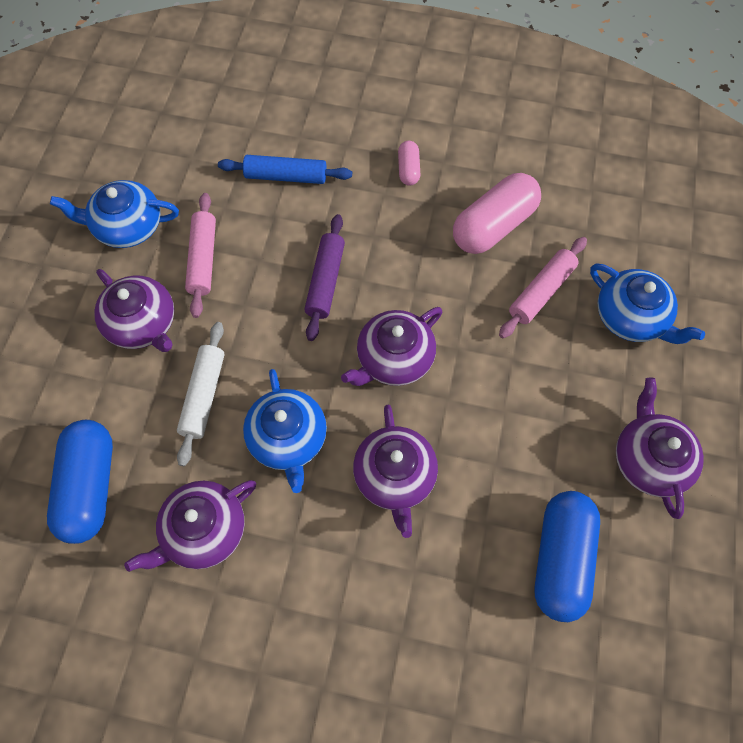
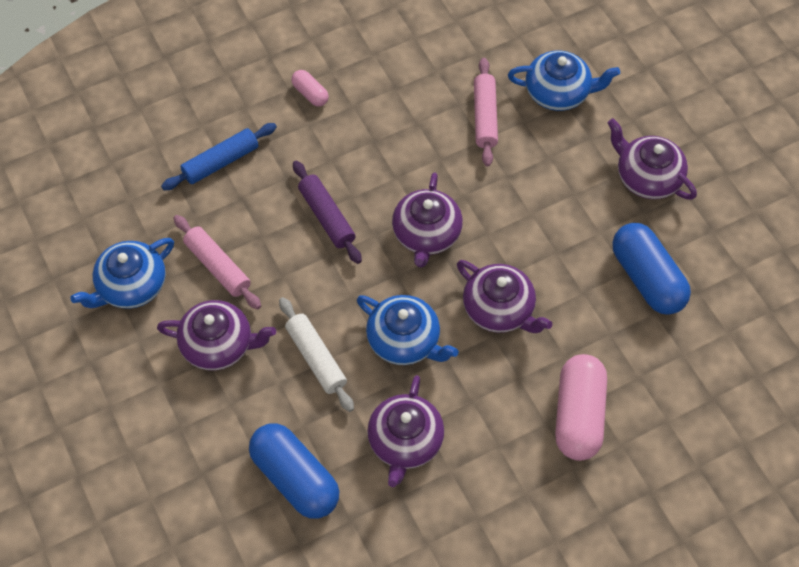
camera: 40 degrees left, 5 degrees down
pink capsule [453,173,541,254] -> pink capsule moved to [555,354,607,461]

